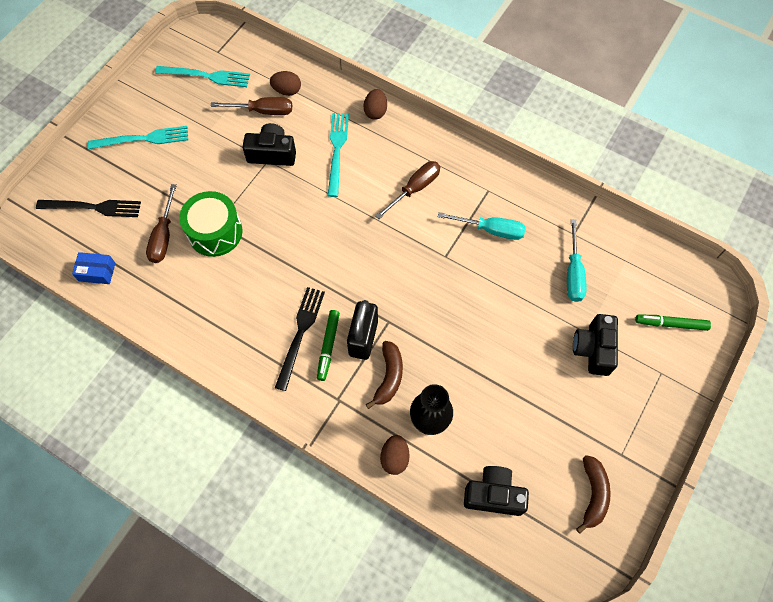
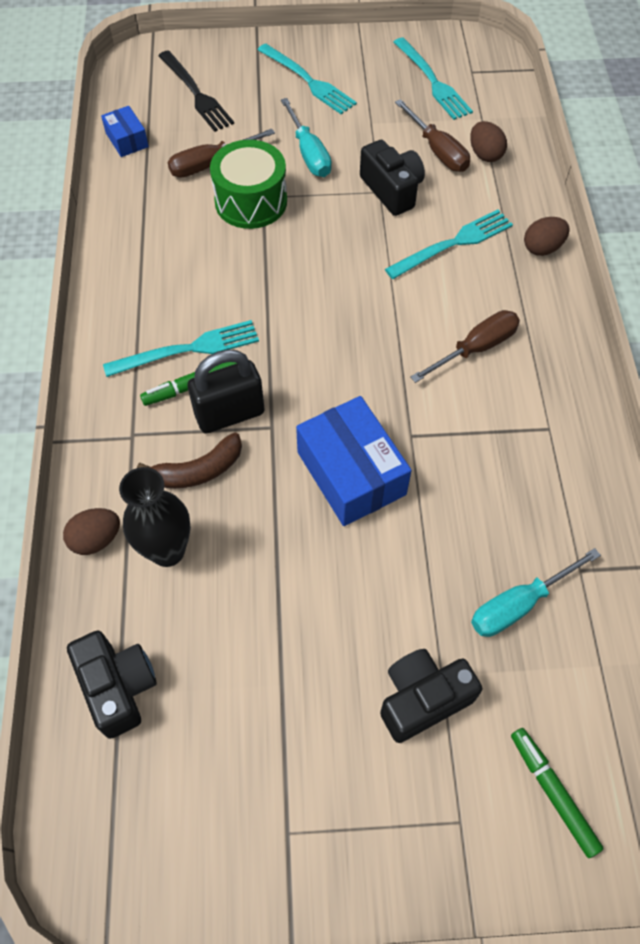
camera: 55 degrees right, 5 degrees down
black fork [275,287,325,391] -> turquoise fork [103,320,259,377]
brown screwdriver [375,161,440,219] -> brown screwdriver turned 45 degrees counterclockwise [410,310,520,383]
turquoise screwdriver [438,212,526,240] -> turquoise screwdriver moved to [281,98,332,177]
brown banana [576,455,611,534] -> none
none -> blue box [296,396,412,526]

